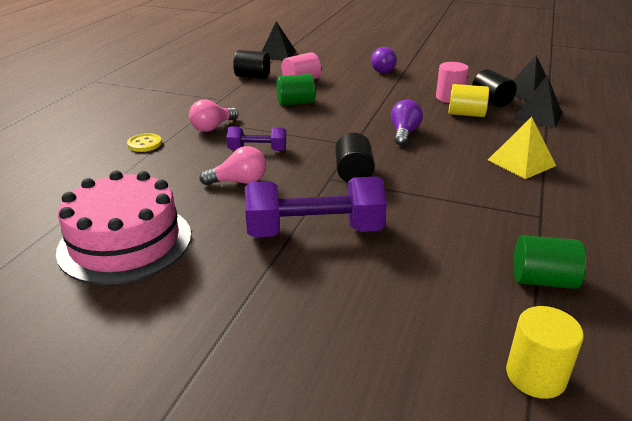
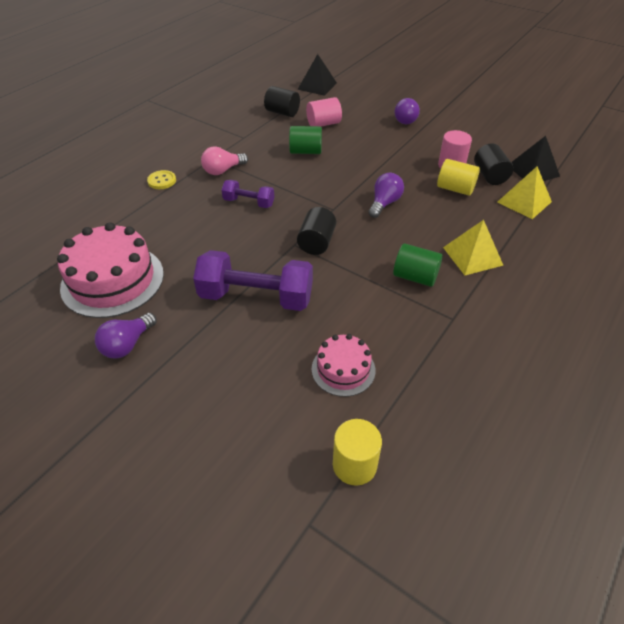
camera: 15 degrees right, 15 degrees up
pink light bulb [199,146,266,185] -> none
black pyramid [513,76,562,128] -> yellow pyramid [497,166,552,219]
green cylinder [513,235,586,289] -> green cylinder moved to [393,243,443,287]
none -> purple light bulb [95,313,157,358]
none -> pink cake [312,334,375,397]

